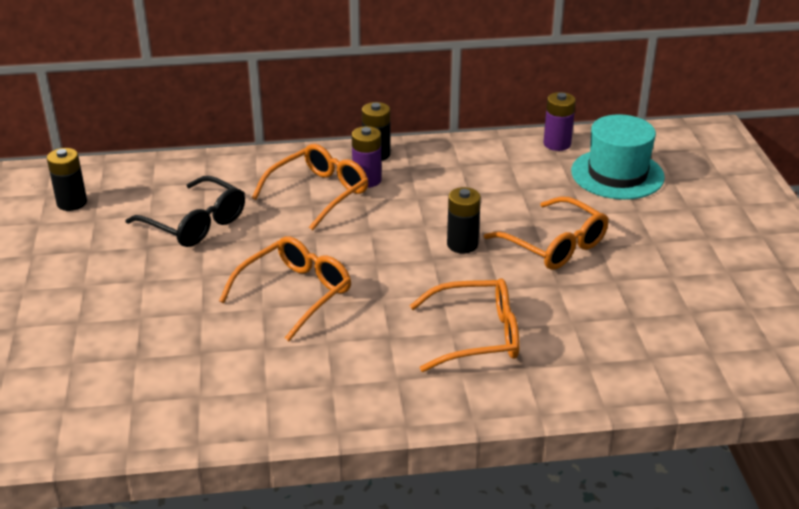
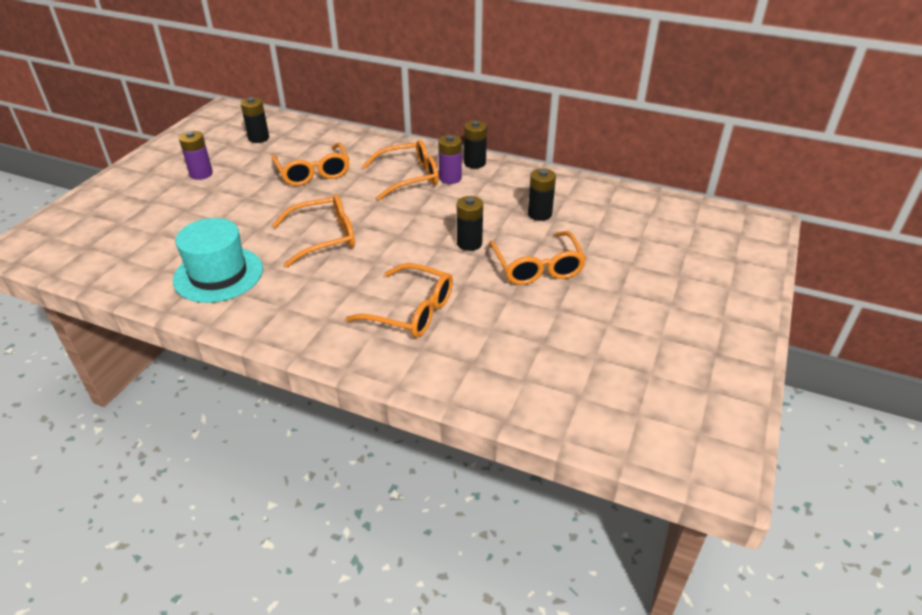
camera: 30 degrees right, 5 degrees up
black glasses [126,176,245,247] -> orange glasses [271,142,350,186]
purple battery [544,92,576,151] -> purple battery moved to [179,131,213,180]
turquoise hat [571,114,665,200] -> turquoise hat moved to [173,218,263,303]
none -> black battery [528,168,556,221]

